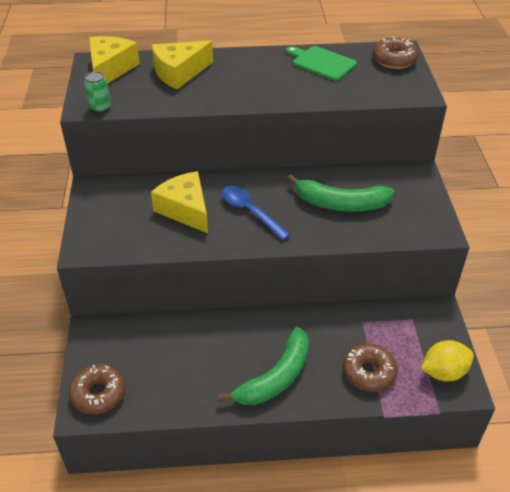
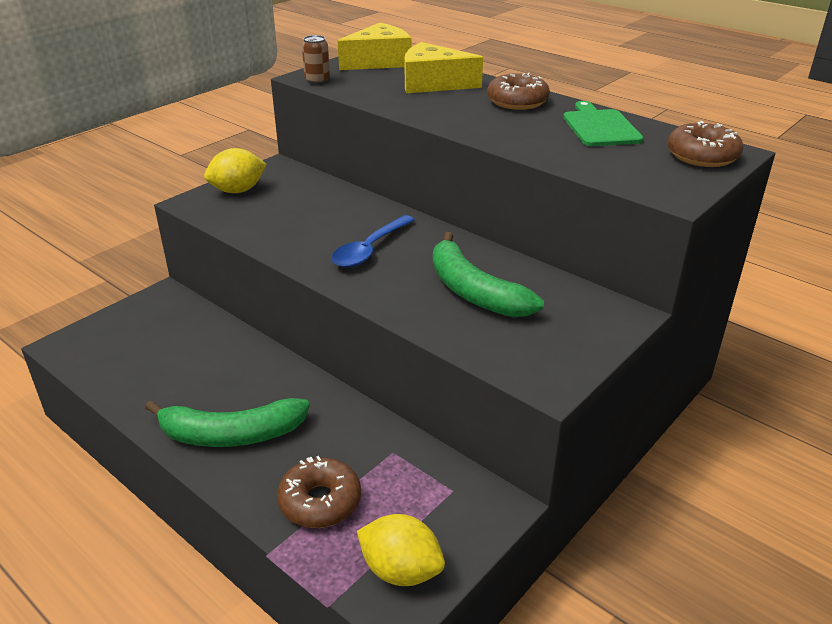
camera: 45 degrees right, 10 degrees down
brown donut [69,364,125,415] -> brown donut moved to [487,73,550,110]
green can [84,71,111,112] -> brown can [302,35,330,85]
yellow cheese [151,171,208,233] -> none
blue spoon [222,186,291,240] -> blue spoon turned 150 degrees counterclockwise [331,215,415,267]
none -> yellow lemon [204,148,267,193]

